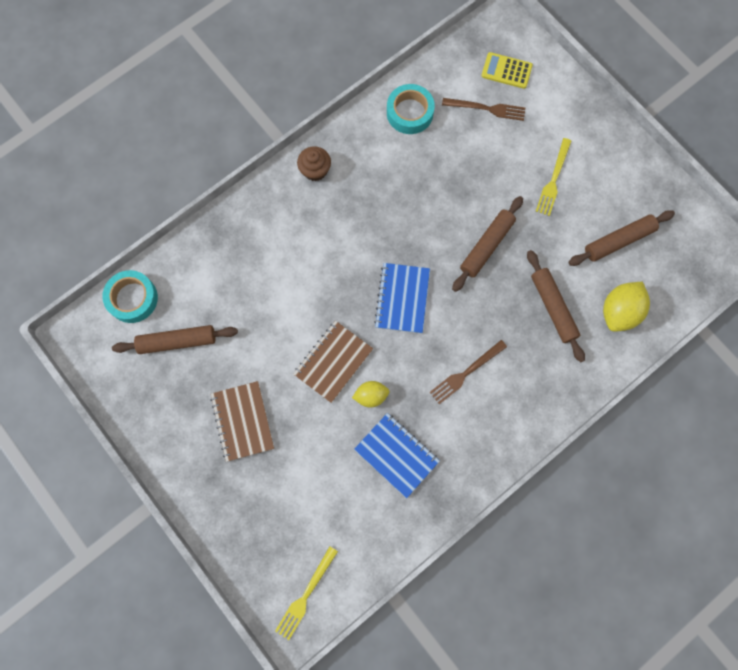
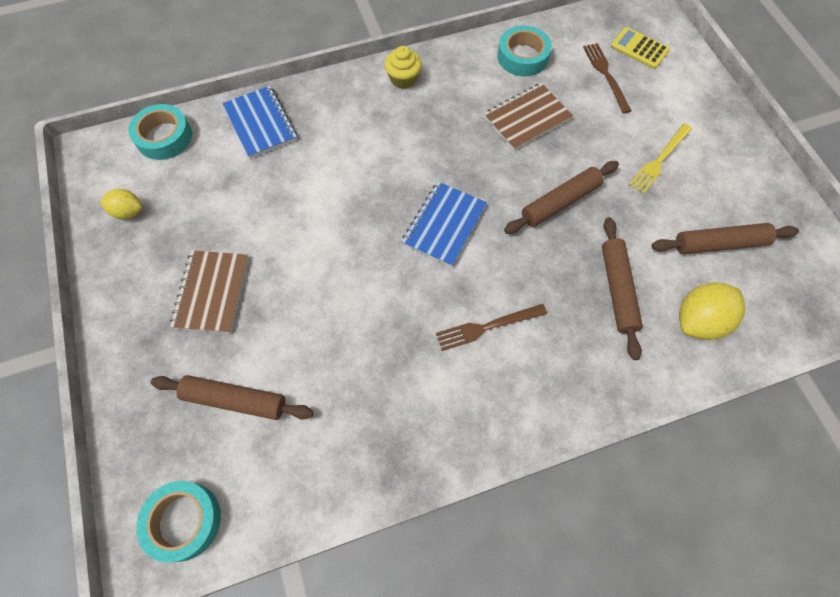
camera: 20 degrees right, 10 degrees down
brown rolling pin [112,325,238,354] -> brown rolling pin moved to [151,375,314,420]
yellow fork [275,546,338,640] -> turquoise tape [136,481,221,562]
brown notebook [293,321,373,403] -> brown notebook moved to [484,83,573,151]
brown cupcake [297,146,331,181] -> yellow cupcake [385,46,422,89]
yellow lemon [352,381,389,408] -> yellow lemon moved to [100,189,142,219]
blue notebook [354,413,440,498] -> blue notebook moved to [223,86,297,158]
brown fork [442,98,525,121] -> brown fork turned 135 degrees counterclockwise [583,43,632,113]

